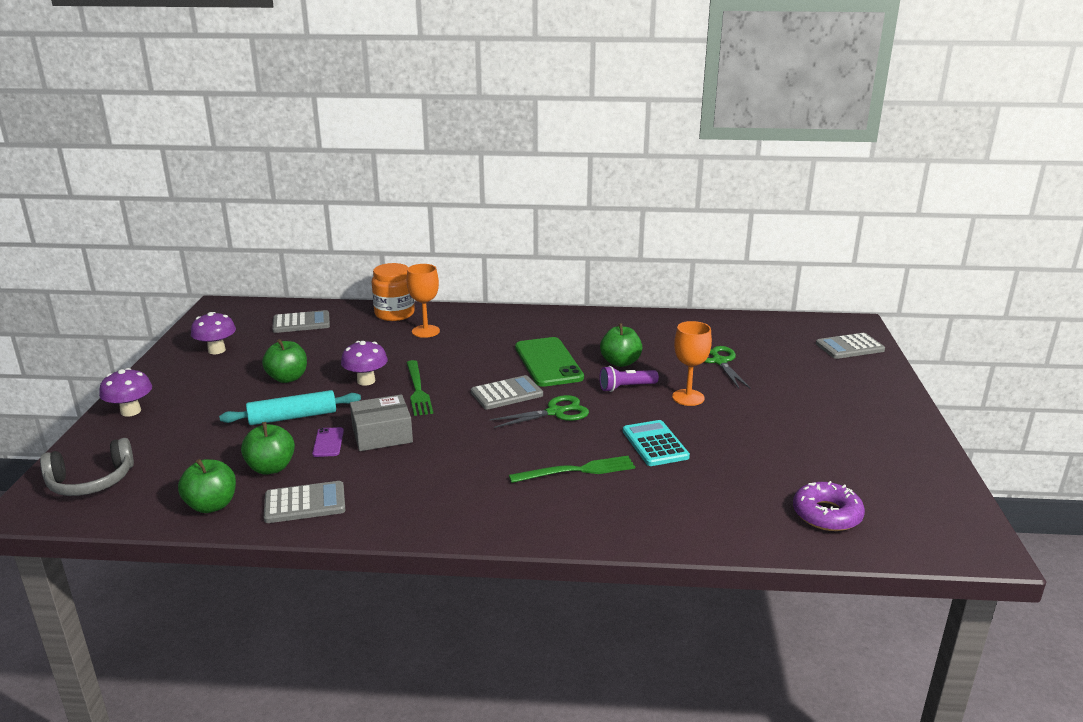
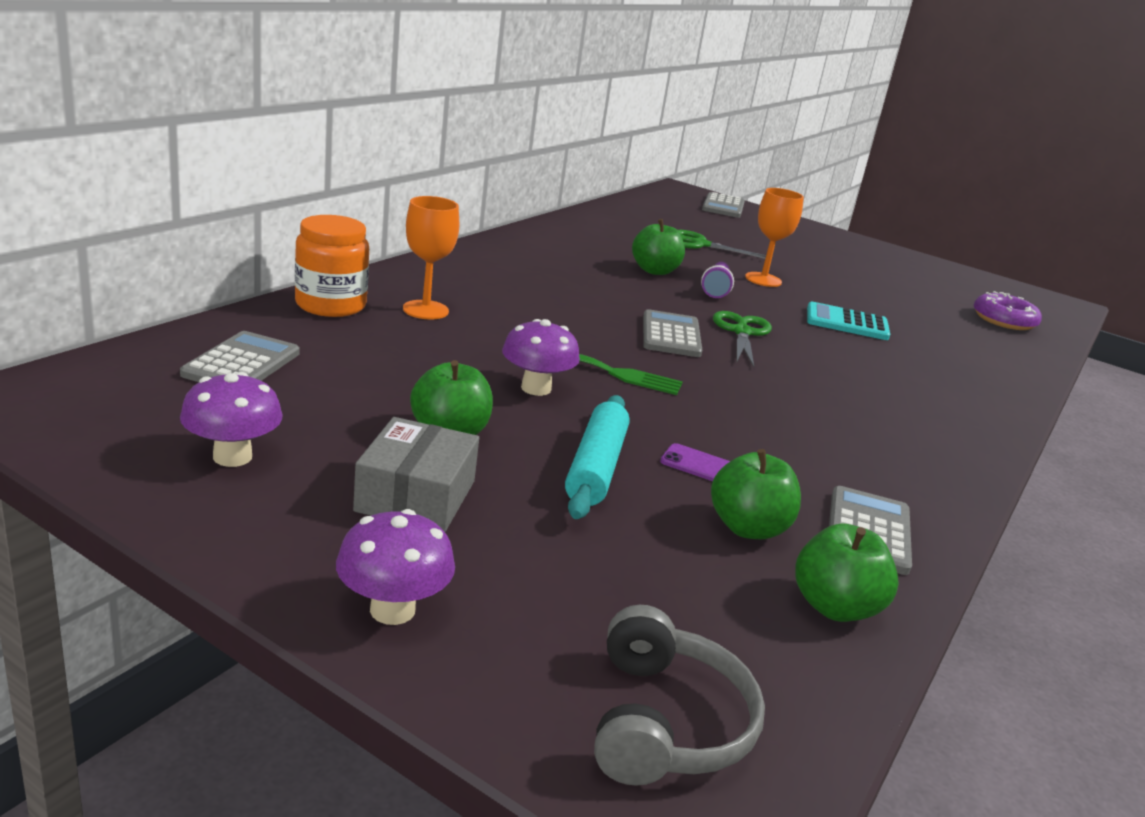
camera: 65 degrees left, 0 degrees up
grey box [350,394,413,451] -> grey box moved to [353,417,479,532]
green fork [509,456,635,483] -> none
green phone [515,337,584,387] -> none

